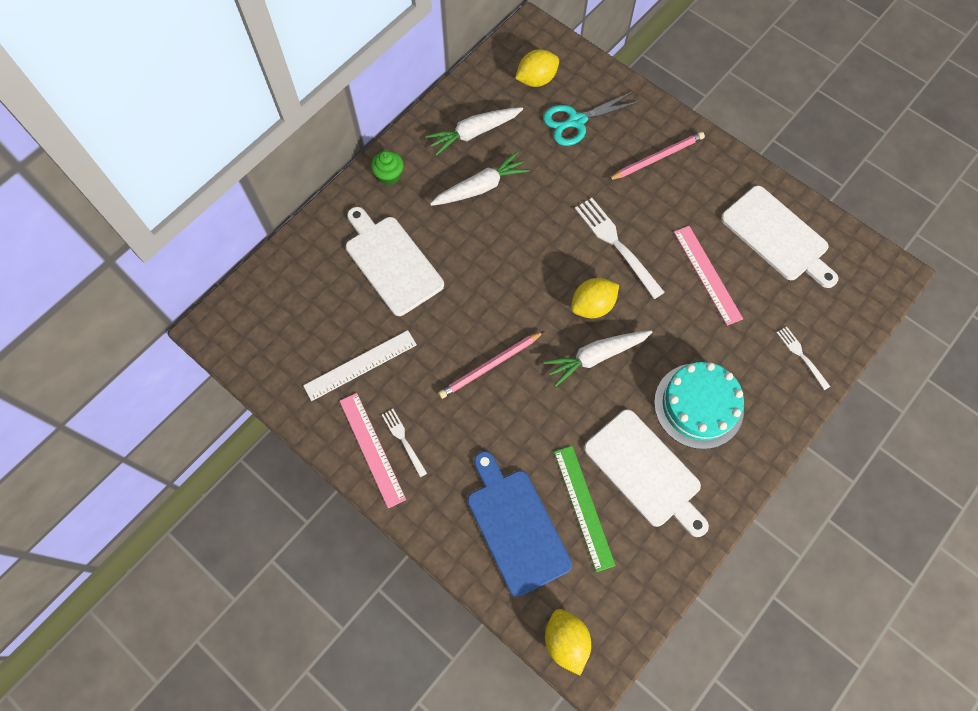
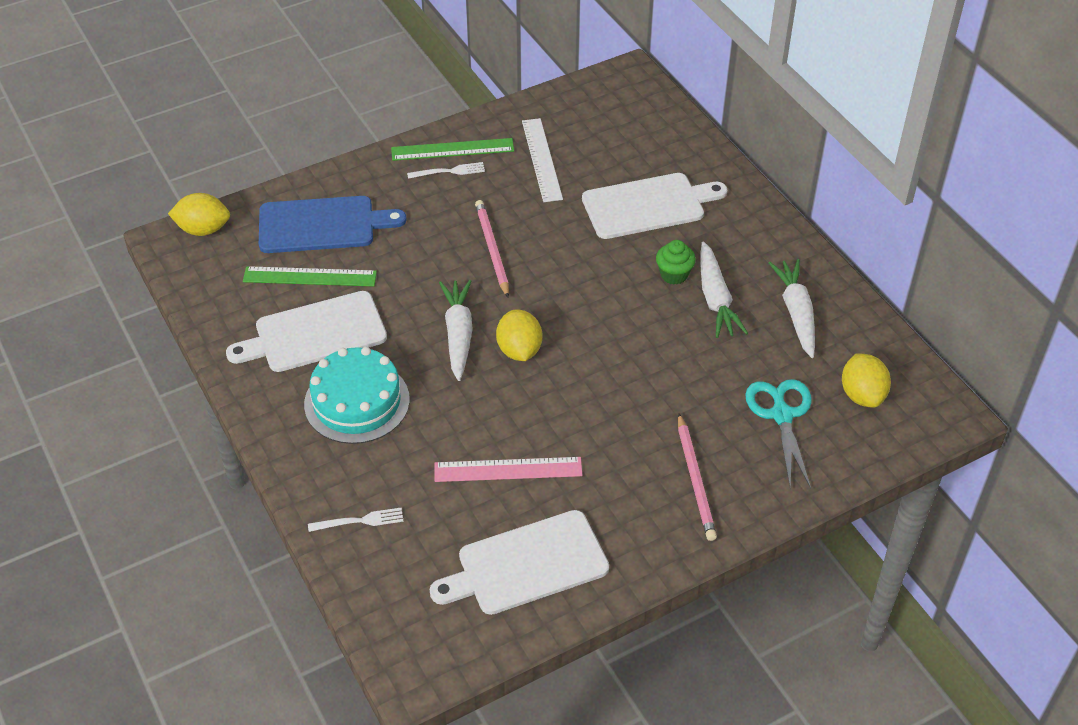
camera: 110 degrees right, 20 degrees down
pink ruler [340,393,406,509] -> green ruler [391,138,514,161]
green cupcake [371,151,404,185] -> green cupcake moved to [656,240,696,285]
white fork [575,198,665,299] -> none

